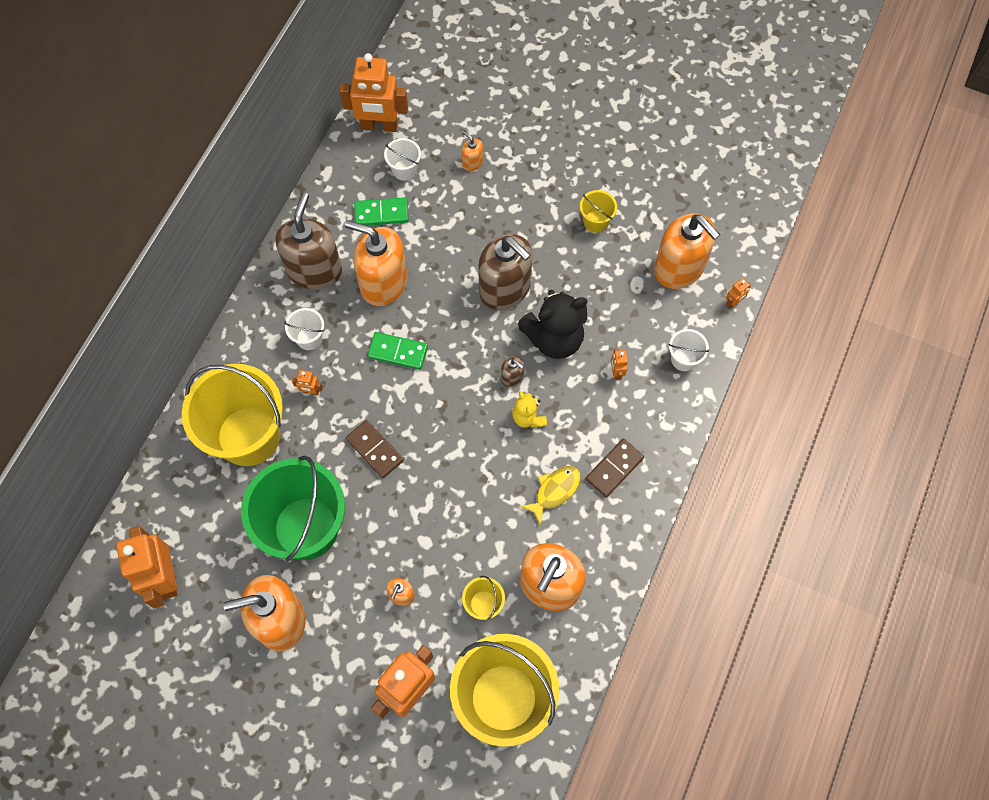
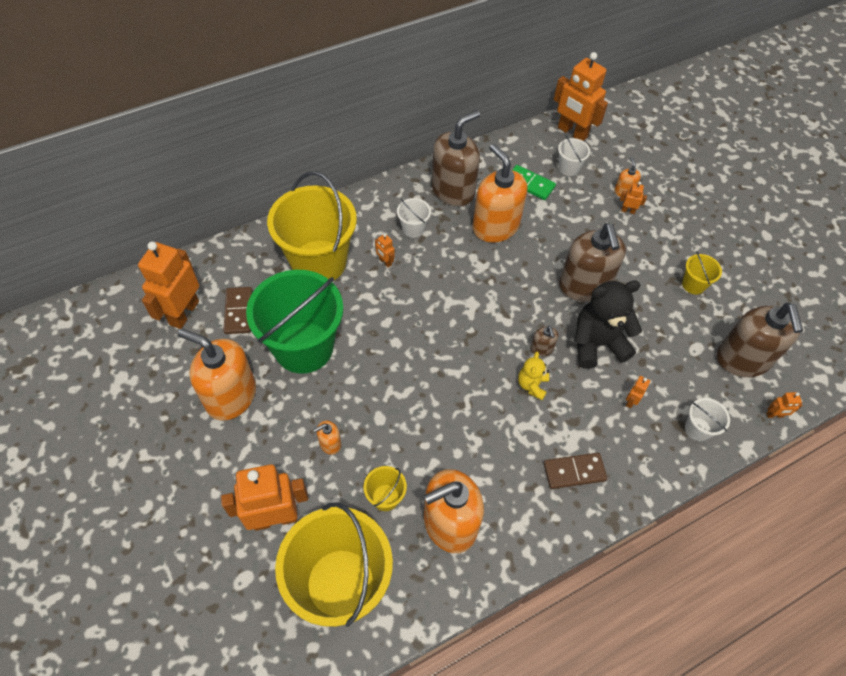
camera: 35 degrees right, 10 degrees down
brown domino [346,420,404,478] -> brown domino moved to [223,287,253,334]
green domino [368,332,428,370] -> none
black teddy bear [518,290,588,359] -> black teddy bear turned 150 degrees clockwise [574,281,642,369]
yellow fish [520,466,581,525] -> none
orange soap dispenser [654,213,720,289] -> brown soap dispenser [717,302,803,377]
none -> orange robot [620,182,647,214]

